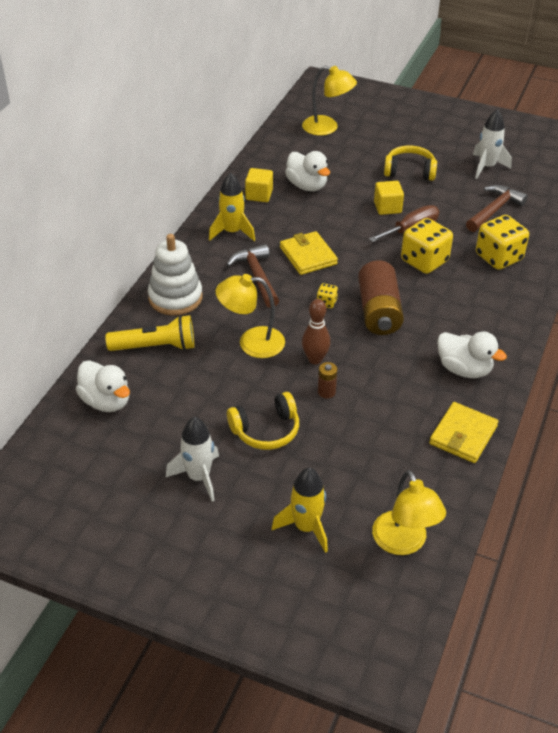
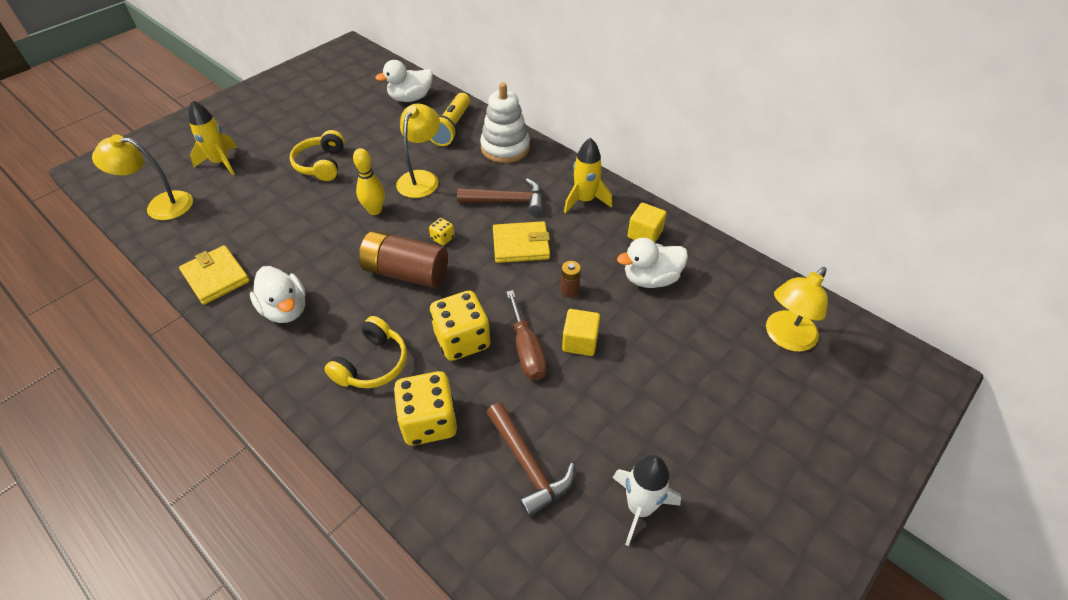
camera: 110 degrees right, 5 degrees up
white rocket [166,417,219,502] -> none
brown bowling pin [302,299,330,364] -> yellow bowling pin [353,148,385,215]
brown battery [318,362,337,399] -> brown battery moved to [561,261,581,298]
yellow headphones [384,145,437,181] -> yellow headphones moved to [324,316,407,388]
white duck [437,331,507,378] -> white duck turned 90 degrees counterclockwise [250,266,306,323]

